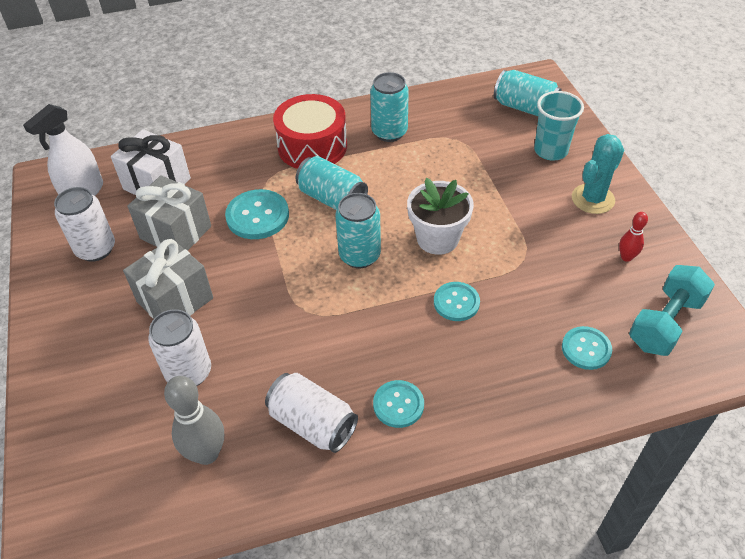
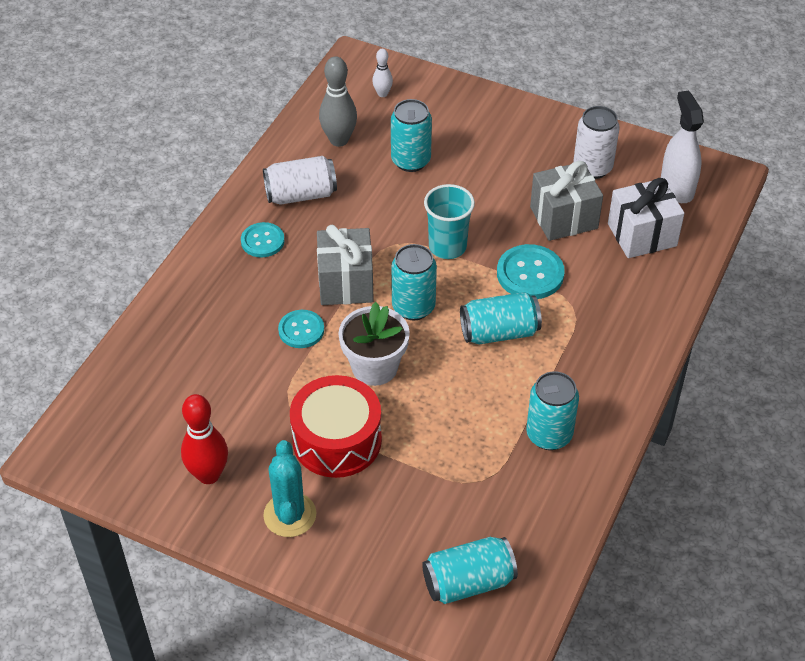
camera: 130 degrees right, 0 degrees up
grey gift [123,238,213,319] -> grey gift moved to [317,225,374,305]
white can [148,309,211,386] -> turquoise can [391,99,432,172]
red drum [273,94,347,169] -> red drum moved to [290,375,382,478]
turquoise cup [534,91,584,160] -> turquoise cup moved to [424,184,475,259]
turquoise button [562,326,612,370] -> none
red bowling pin [619,212,648,262] -> red bowling pin [181,394,228,484], size x1.80
turquoise dumbbell [629,265,715,356] -> none
none -> white bowling pin [372,49,393,97]

